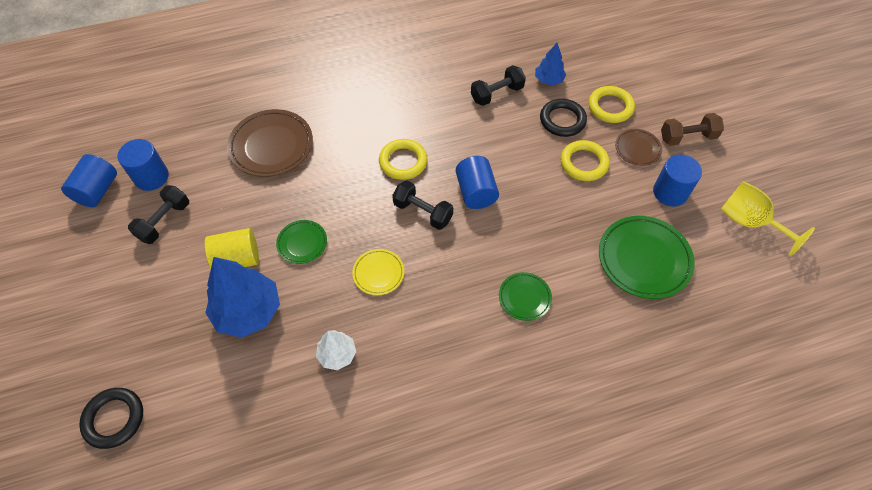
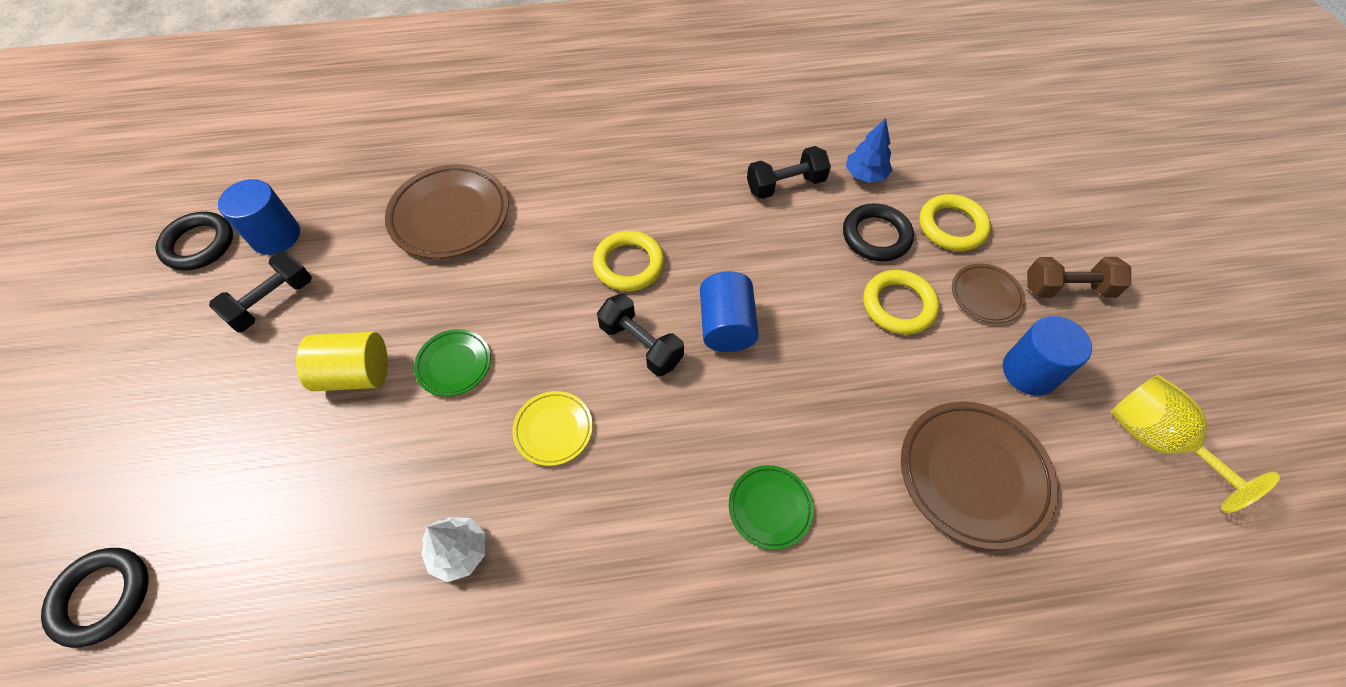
camera: 10 degrees right, 0 degrees up
blue cylinder [61,154,117,207] -> black ring [156,212,233,271]
blue tree [205,257,280,338] -> none
green plate [599,216,695,299] -> brown plate [901,401,1058,550]

